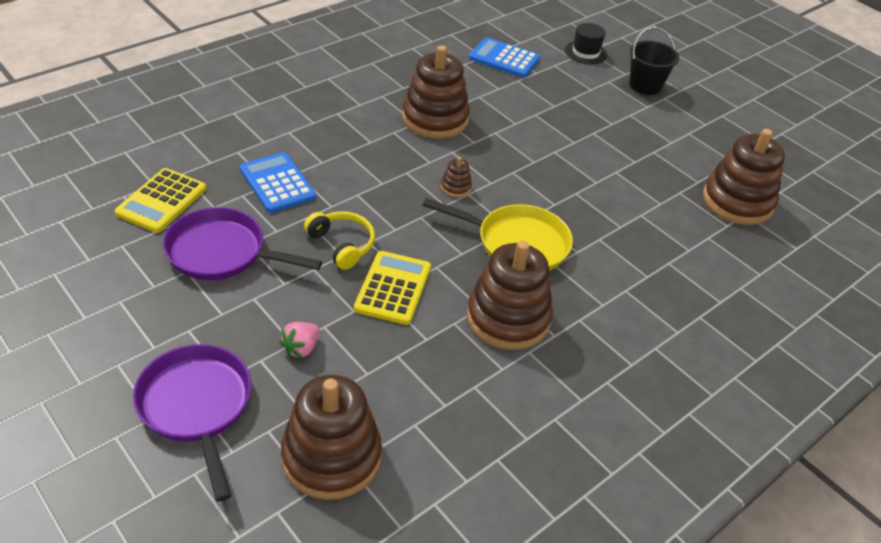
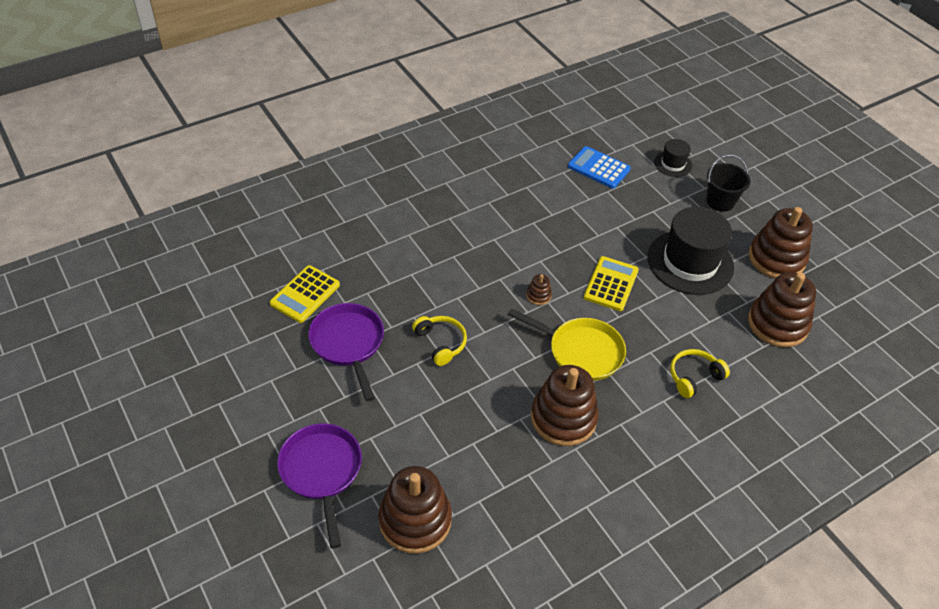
camera: 10 degrees right, 5 degrees up
purple pan [163,207,322,280] -> purple pan turned 45 degrees clockwise [308,303,384,401]
blue calculator [240,152,316,213] -> none
pink strawberry [279,322,320,358] -> none
yellow calculator [354,251,431,325] -> yellow calculator moved to [583,256,639,311]
brown stacking toy [402,45,470,139] -> brown stacking toy moved to [749,207,813,279]
none -> black hat [648,207,734,295]
none -> yellow headphones [670,349,730,398]

